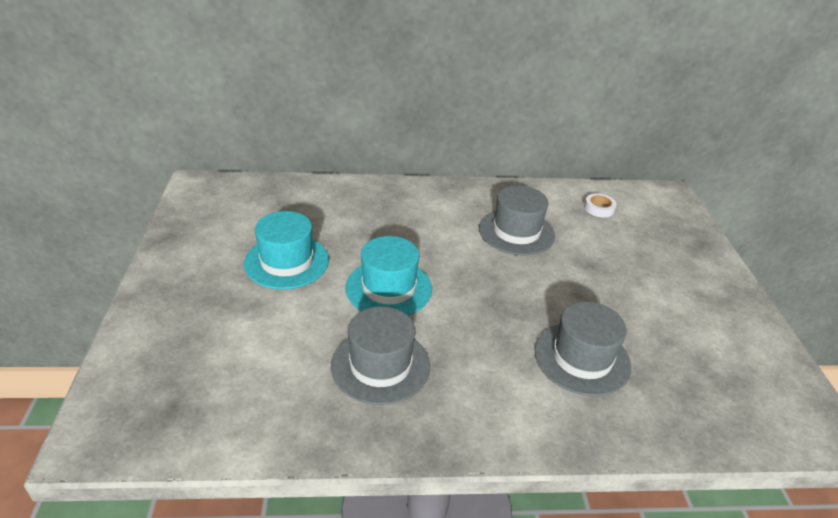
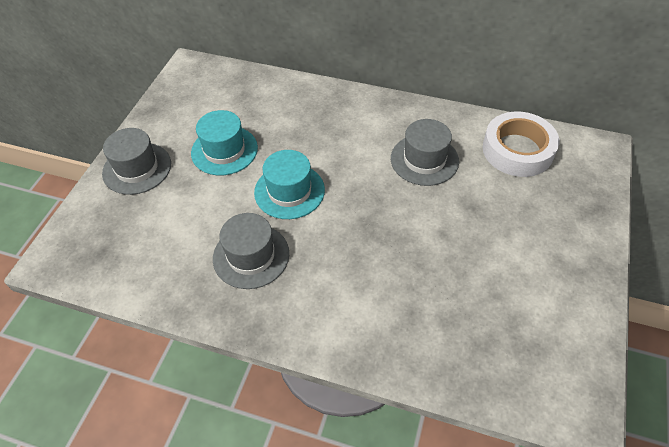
camera: 25 degrees right, 15 degrees up
grey hat [535,301,631,396] -> grey hat moved to [102,128,171,195]
white tape [584,193,617,217] -> white tape [482,112,560,177], size x2.45

